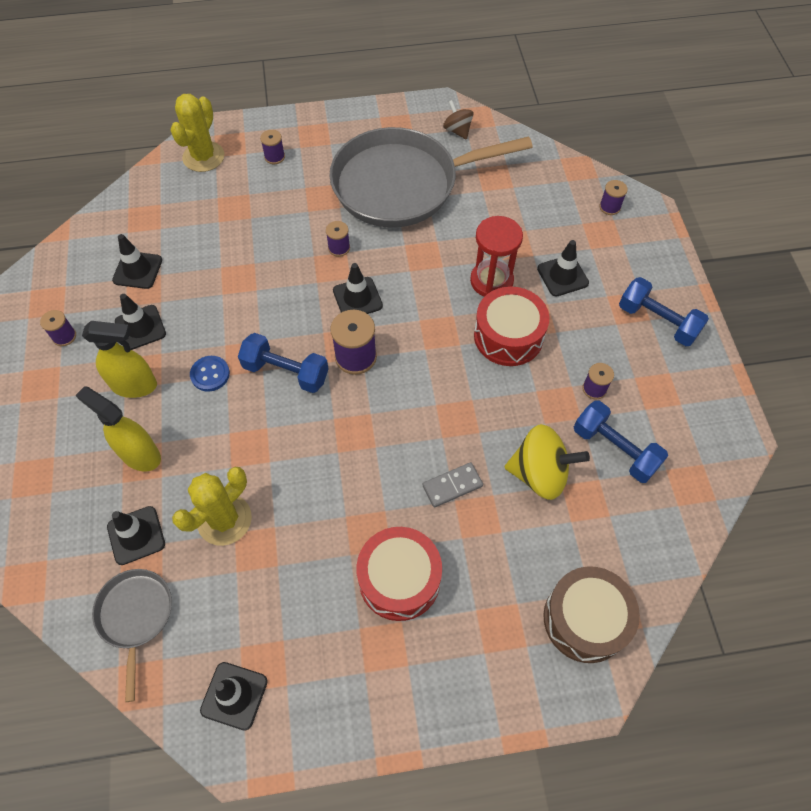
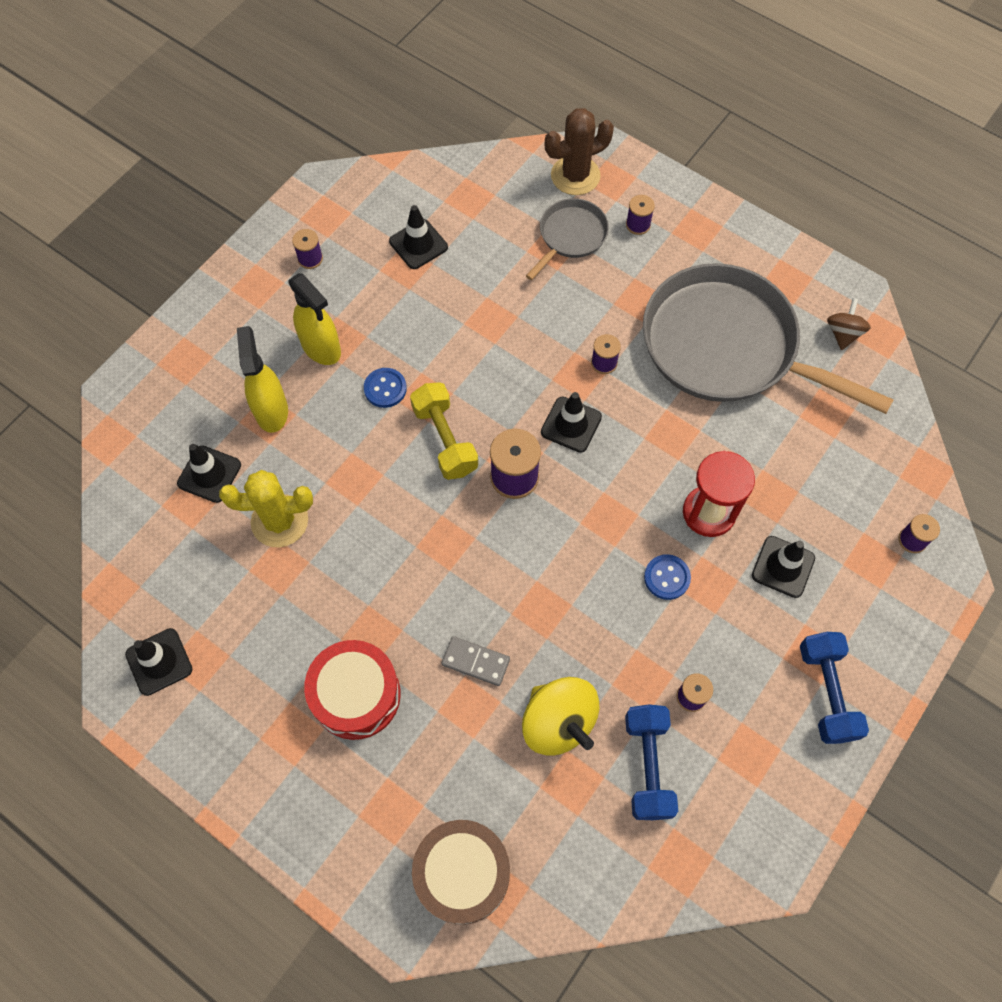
camera: 45 degrees right, 5 degrees up
grey pan [92,569,172,702] -> grey pan moved to [526,198,609,280]
black traffic cone [115,294,166,350] -> none
yellow cactus [170,94,225,172] -> brown cactus [545,108,614,195]
blue dumbbell [238,333,329,393] -> yellow dumbbell [410,382,478,480]
red drum [474,286,549,366] -> blue button [644,554,691,600]

